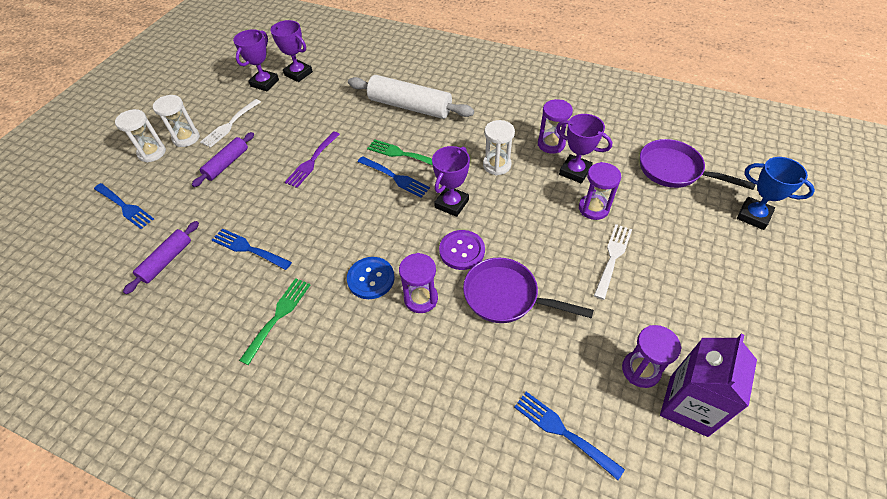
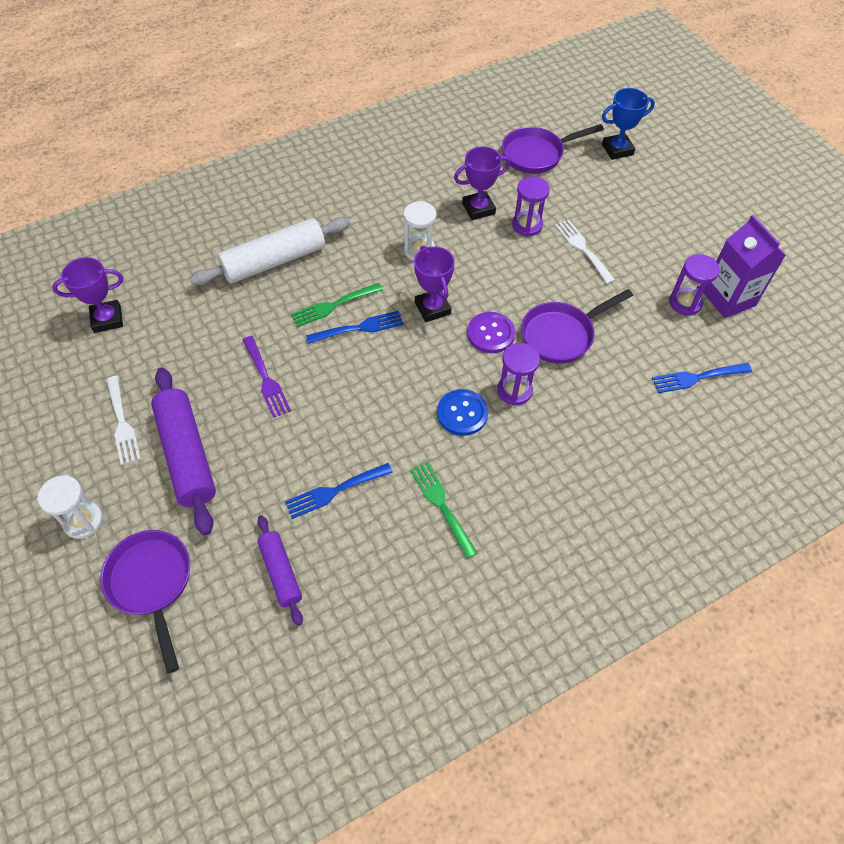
camera: 55 degrees left, 5 degrees up
blue fork [94,183,154,229] -> purple pan [100,530,190,674]
white hourglass [153,95,200,147] -> none
purple rolling pin [192,132,254,187] -> purple rolling pin [151,368,216,535], size x1.76
purple trophy [233,29,279,91] -> none
purple hourglass [538,99,573,154] -> none

